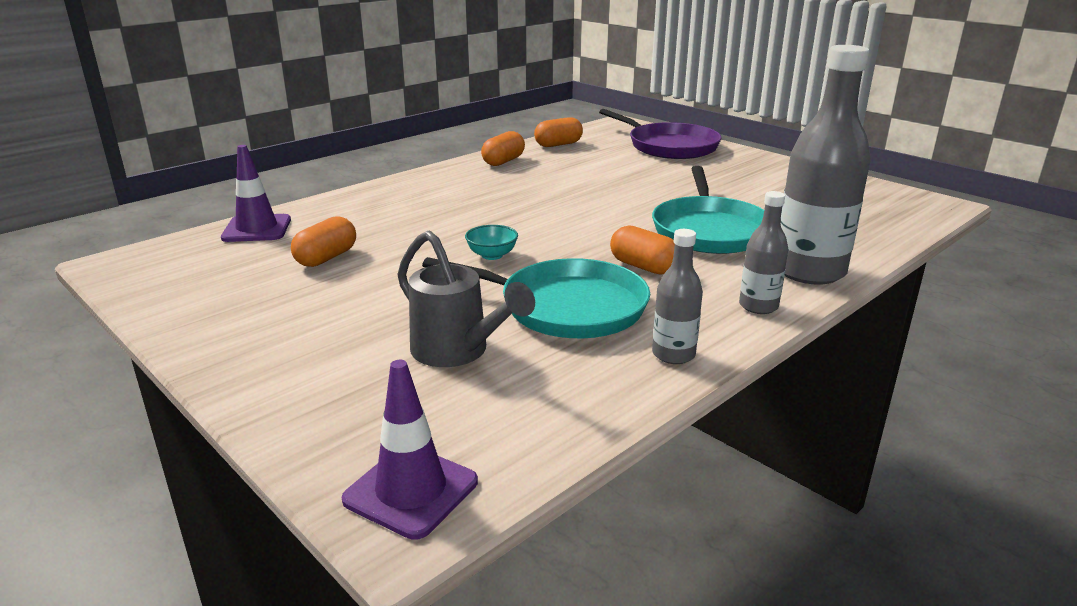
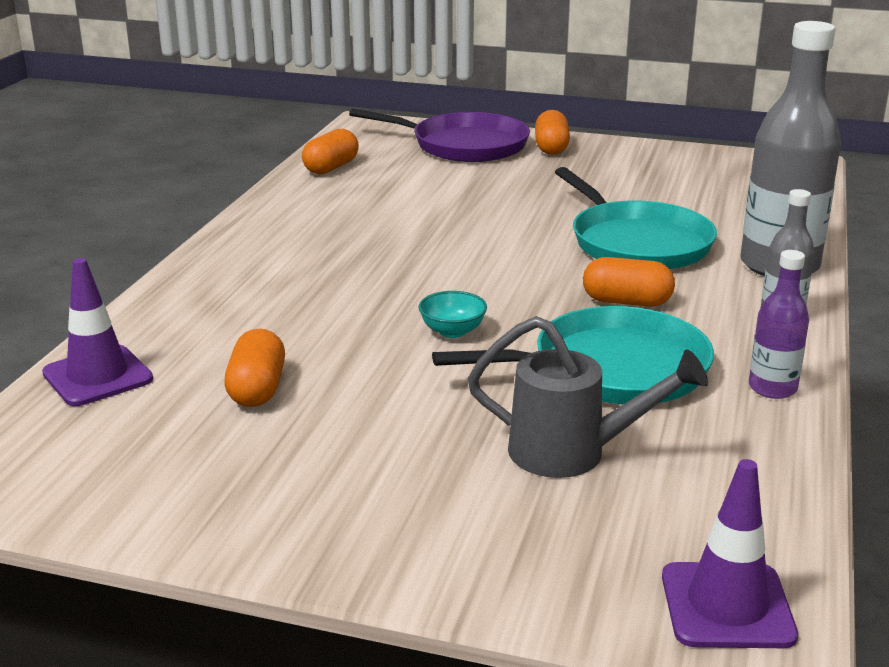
camera: 30 degrees left, 0 degrees up
orange capsule [481,131,525,166] -> orange capsule moved to [535,110,570,155]
grey bottle [652,229,703,364] -> purple bottle [749,250,809,399]

